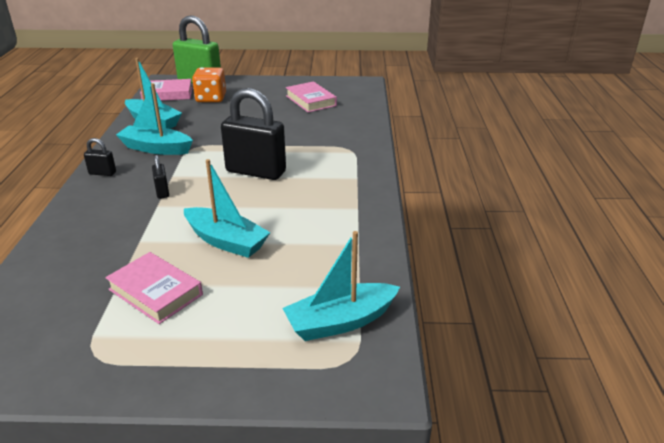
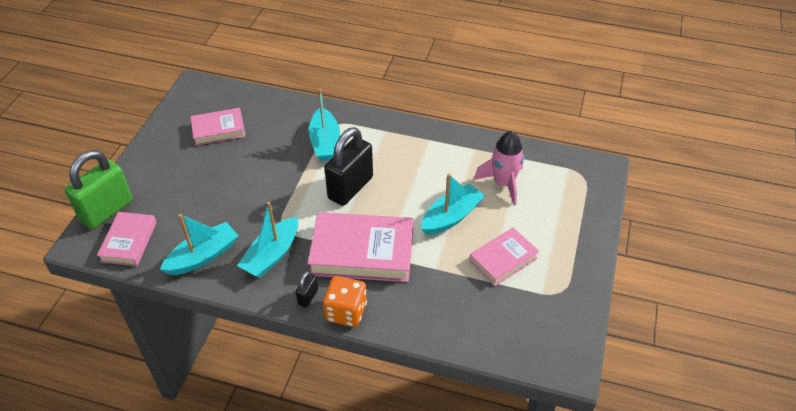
camera: 75 degrees left, 15 degrees up
black padlock [152,155,169,199] -> pink book [307,212,414,282]
orange dice [192,68,226,102] -> orange dice moved to [323,276,367,327]
turquoise boat [282,231,400,341] -> turquoise boat moved to [309,89,340,161]
none -> pink rocket [474,131,524,206]

